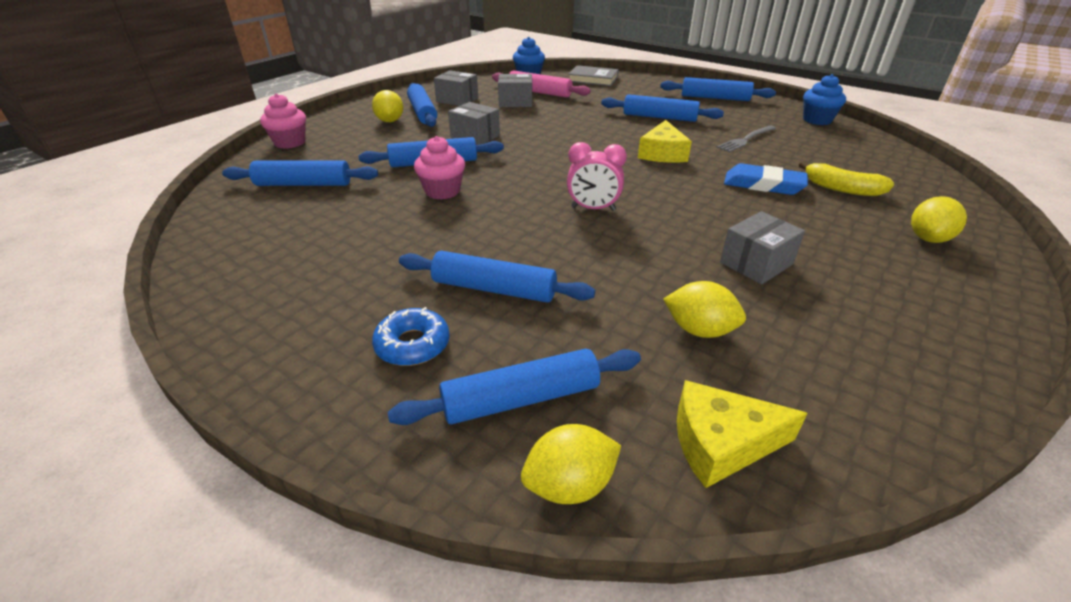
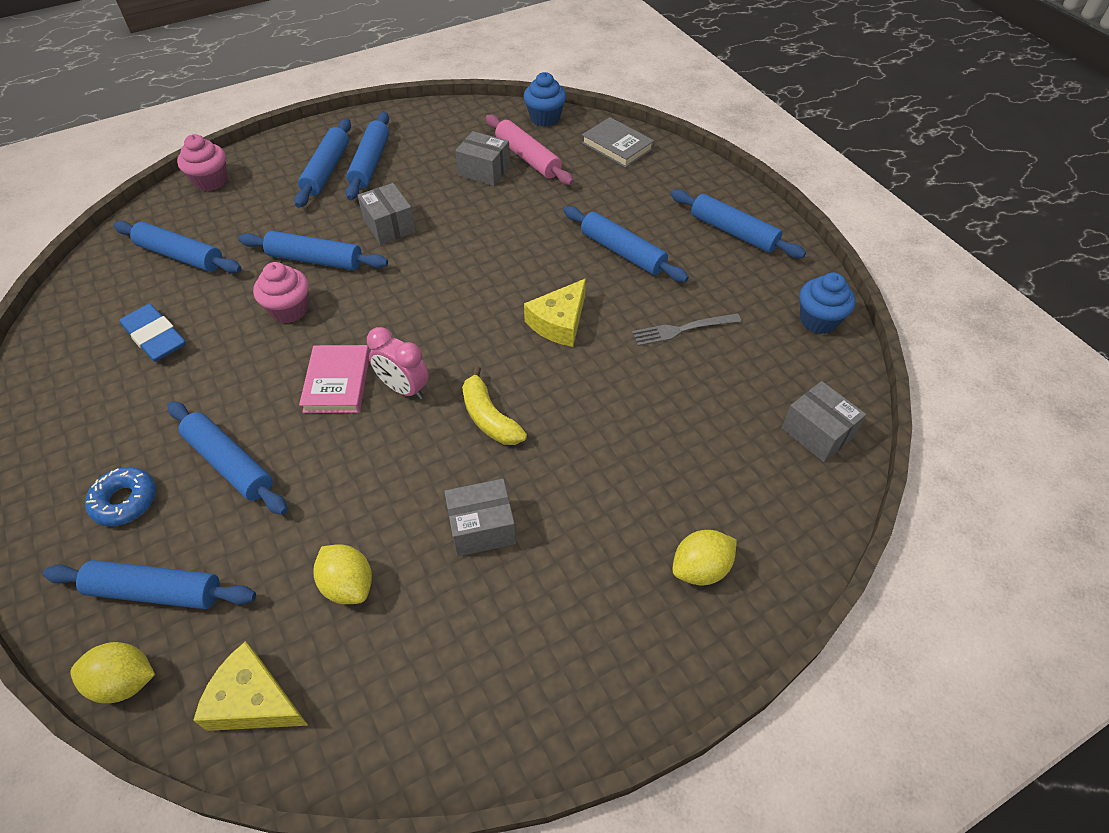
camera: 25 degrees right, 15 degrees up
yellow lemon [372,90,403,122] -> blue rolling pin [294,118,351,208]
grey box [434,70,478,106] -> grey box moved to [782,381,866,462]
blue eraser [724,163,808,195] -> blue eraser moved to [119,304,185,362]
yellow banana [799,161,894,196] -> yellow banana moved to [462,366,527,445]
none -> pink book [299,345,370,413]

